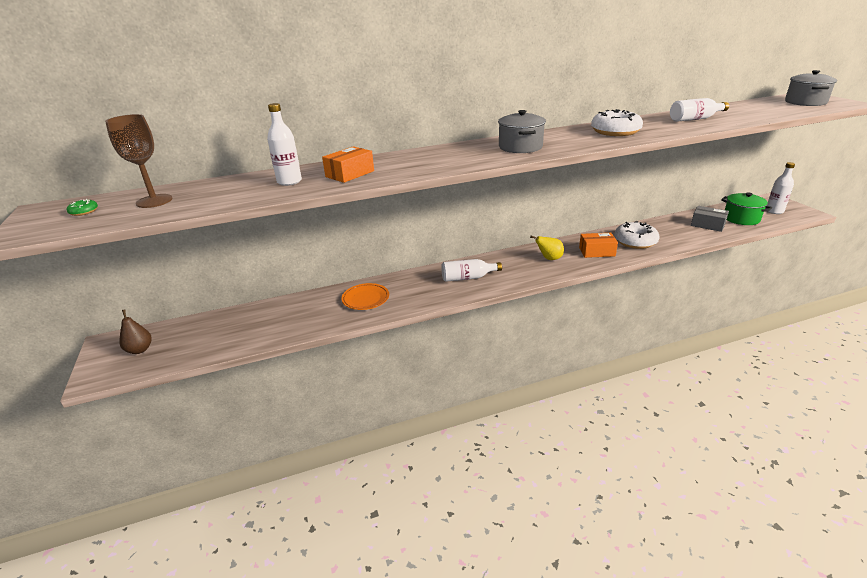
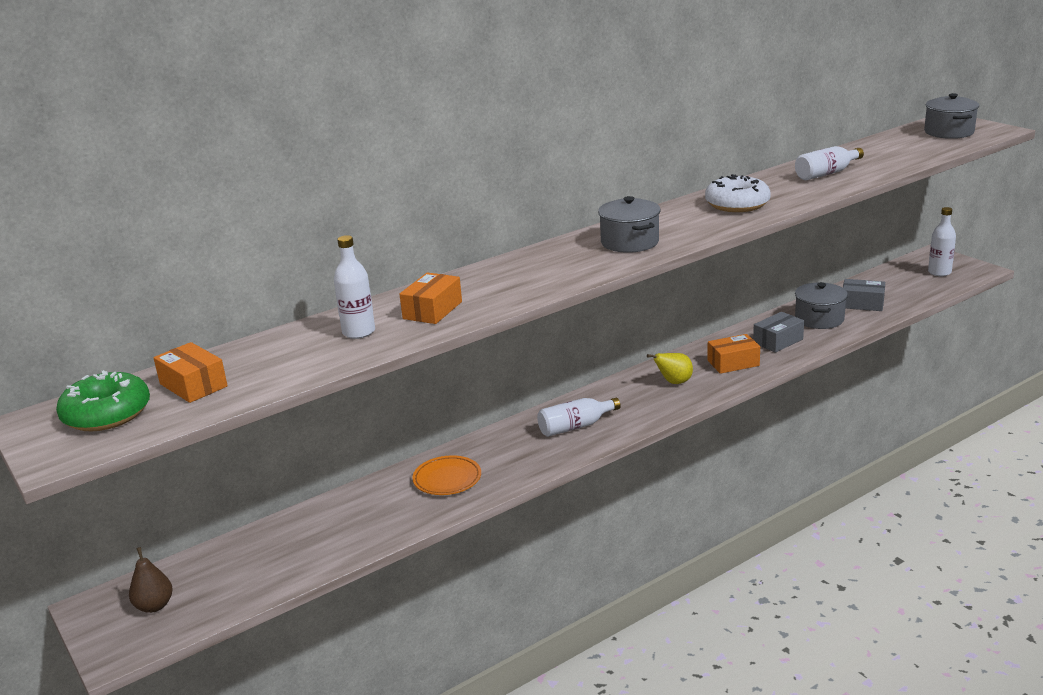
camera: 15 degrees left, 5 degrees down
green donut [67,199,98,216] -> green donut [56,370,150,432], size x2.38
brown goblet [105,114,172,208] -> orange box [154,342,228,403]
white donut [615,221,660,249] -> grey box [753,312,804,353]
green pot [721,193,772,225] -> none
none -> grey pot [795,282,848,329]

